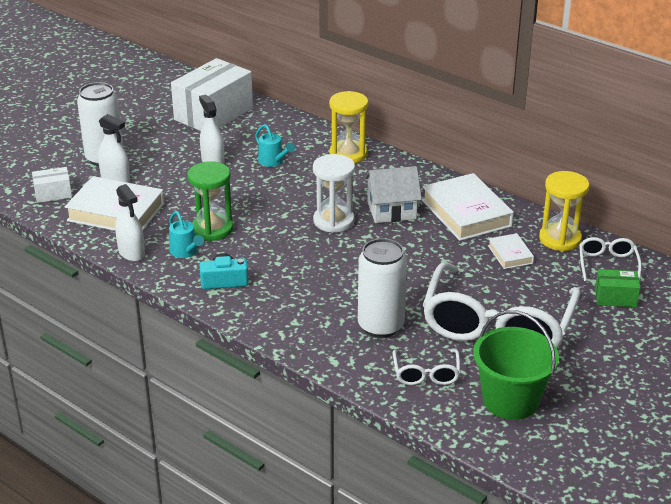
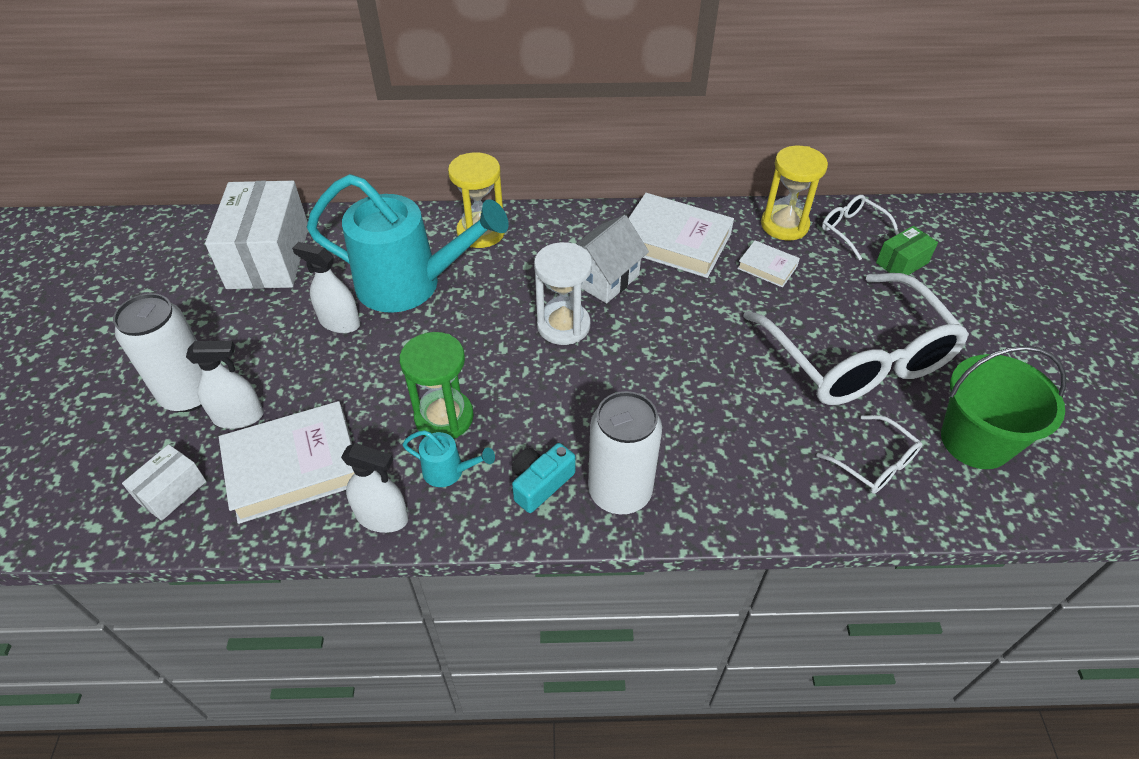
camera: 40 degrees left, 15 degrees up
turquoise watering can [255,124,295,167] -> turquoise watering can [307,174,509,313], size x2.47
white can [358,238,407,338] -> white can moved to [588,391,662,514]

